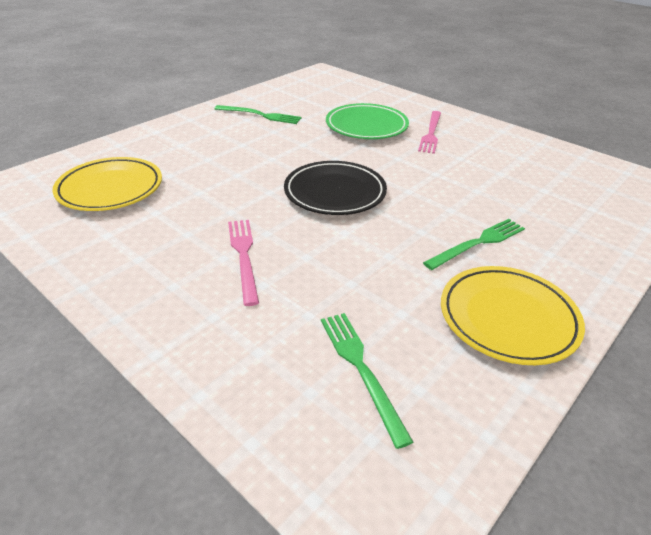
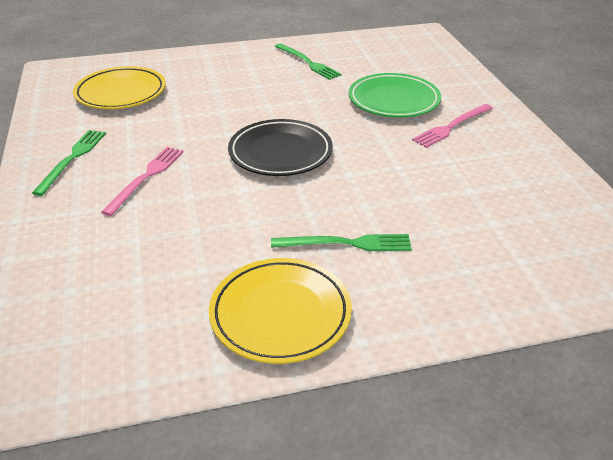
camera: 35 degrees right, 0 degrees up
green fork [321,313,413,449] -> green fork moved to [32,130,106,196]

